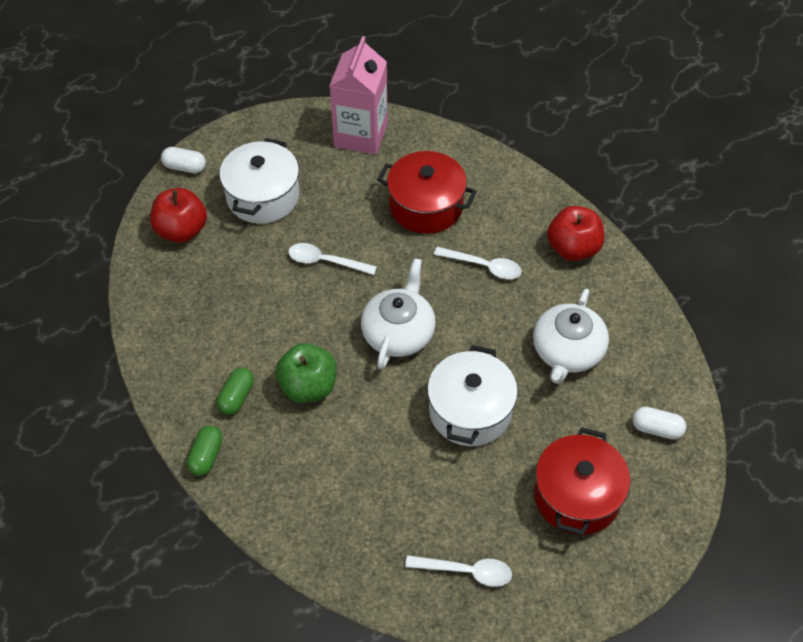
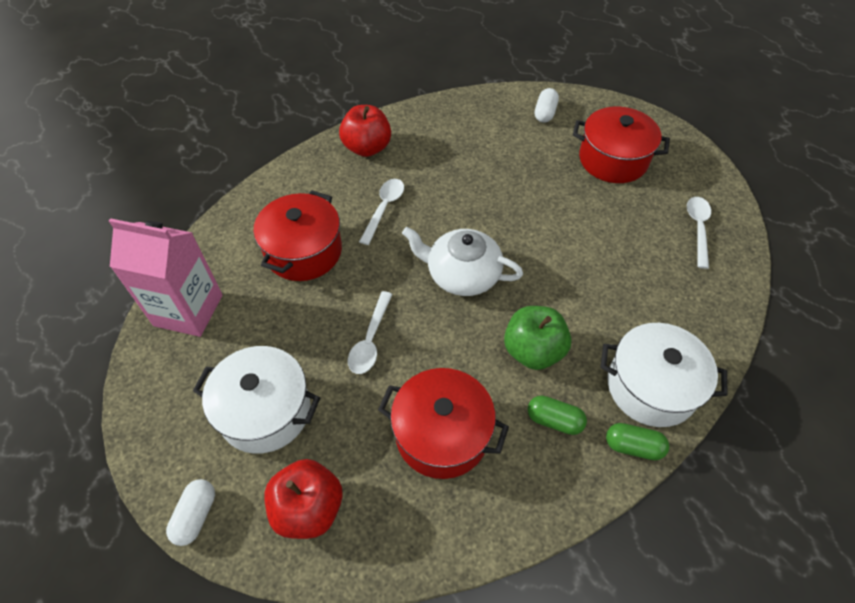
camera: 90 degrees left, 0 degrees up
white pot [427,345,518,446] -> white pot moved to [600,323,728,427]
white teapot [533,289,609,384] -> none
none -> red pot [378,368,509,479]

